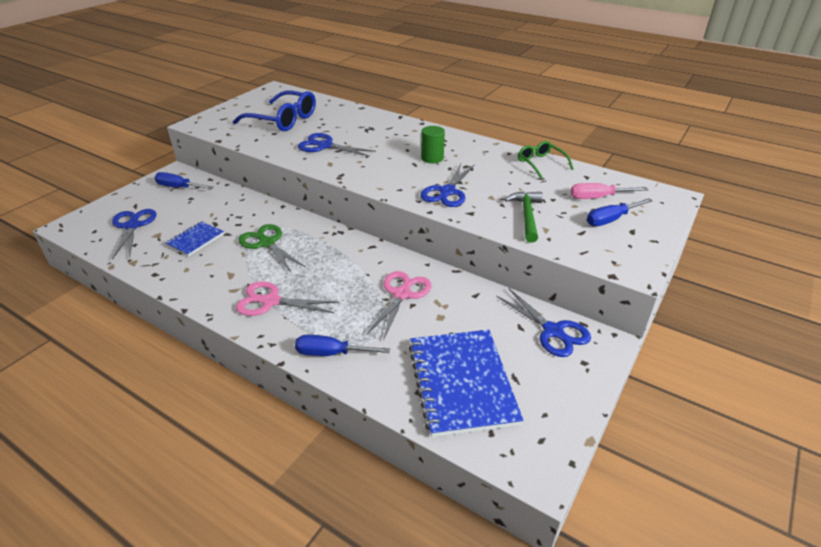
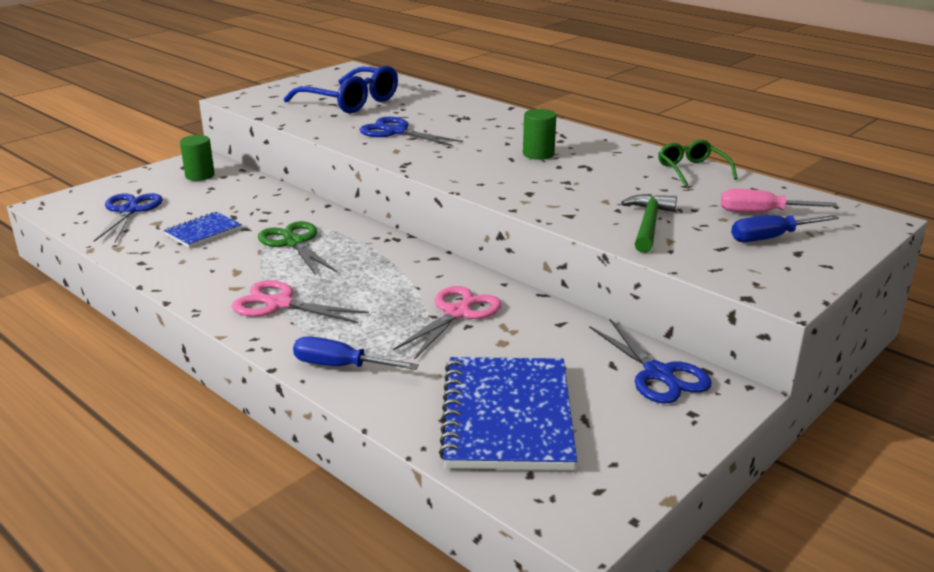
camera: 10 degrees right, 10 degrees down
blue screwdriver [154,172,213,189] -> green cylinder [180,135,215,181]
blue scissors [420,164,475,207] -> none

